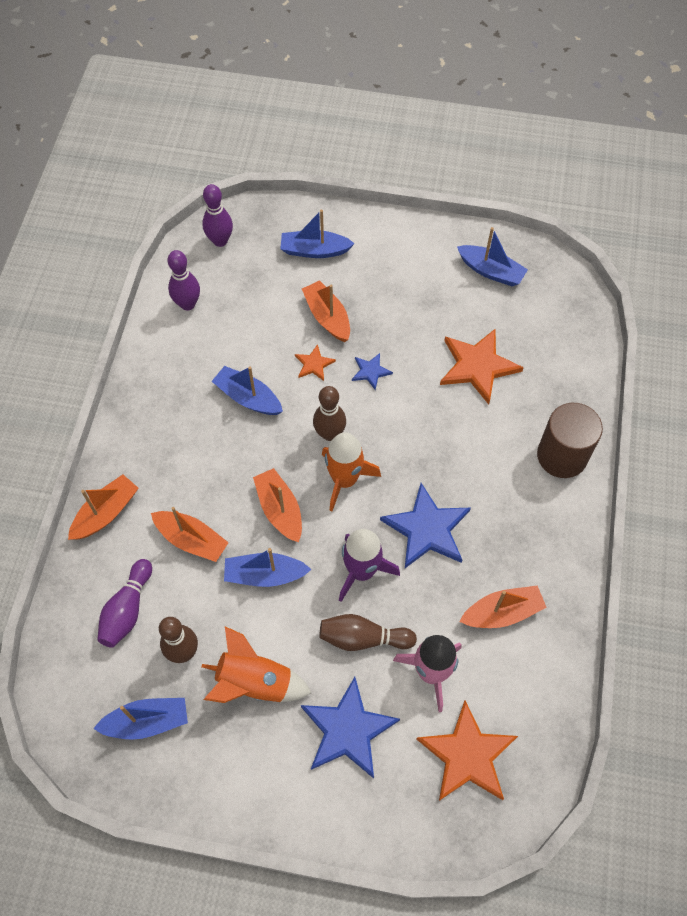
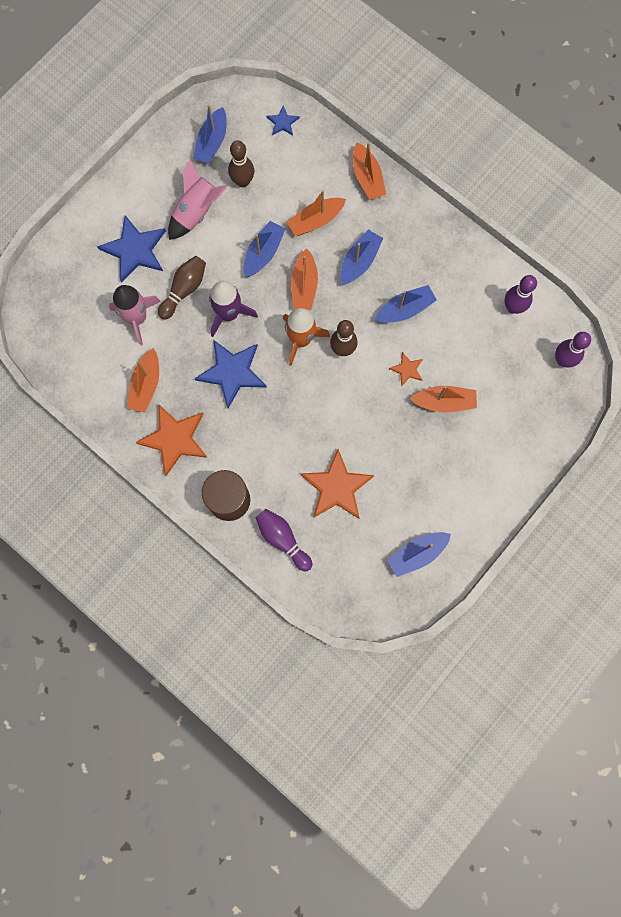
camera: 120 degrees right, 15 degrees up
purple bowling pin [97,559,152,648] -> purple bowling pin moved to [256,509,313,572]
orange rocket [201,626,311,703] -> pink rocket [168,159,227,240]
orange boat [253,468,302,542] -> orange boat turned 90 degrees clockwise [291,248,318,310]
blue boat [280,210,355,258] -> blue boat moved to [340,230,383,285]
blue star [352,353,393,390] -> blue star moved to [266,106,300,136]
orange star [416,700,518,801] -> orange star moved to [135,405,208,476]

